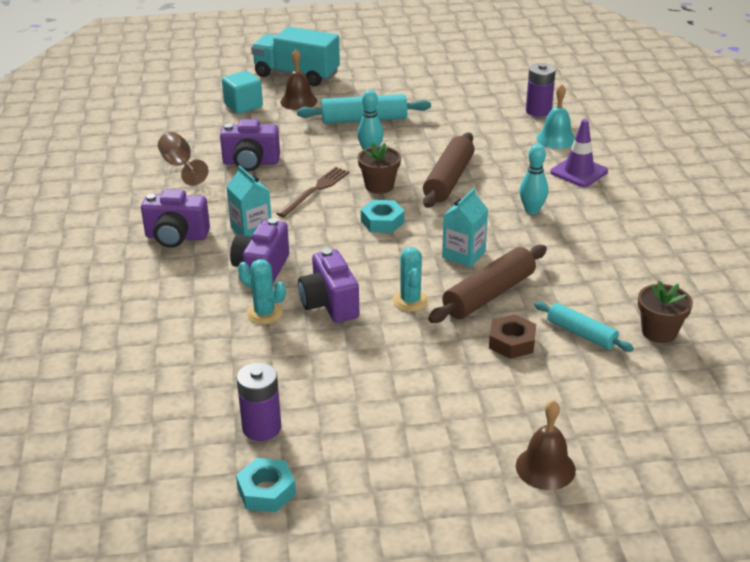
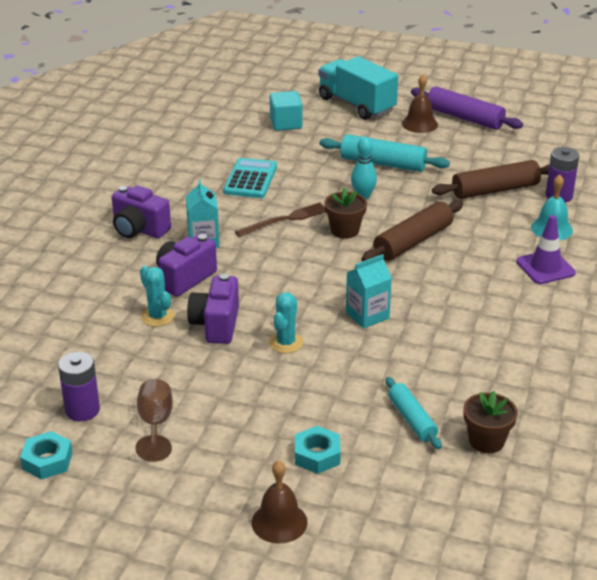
camera: 25 degrees right, 0 degrees up
brown goblet [158,132,208,186] -> brown goblet moved to [135,379,173,462]
purple camera [220,119,280,171] -> turquoise calculator [223,158,277,198]
brown bell [280,49,317,110] -> brown bell moved to [402,74,438,133]
turquoise nut [361,200,405,233] -> turquoise nut moved to [295,426,341,474]
brown rolling pin [428,245,547,323] -> brown rolling pin moved to [432,160,550,199]
brown nut [489,314,536,359] -> none
turquoise bowling pin [520,144,548,214] -> none
none -> purple rolling pin [411,87,523,130]

